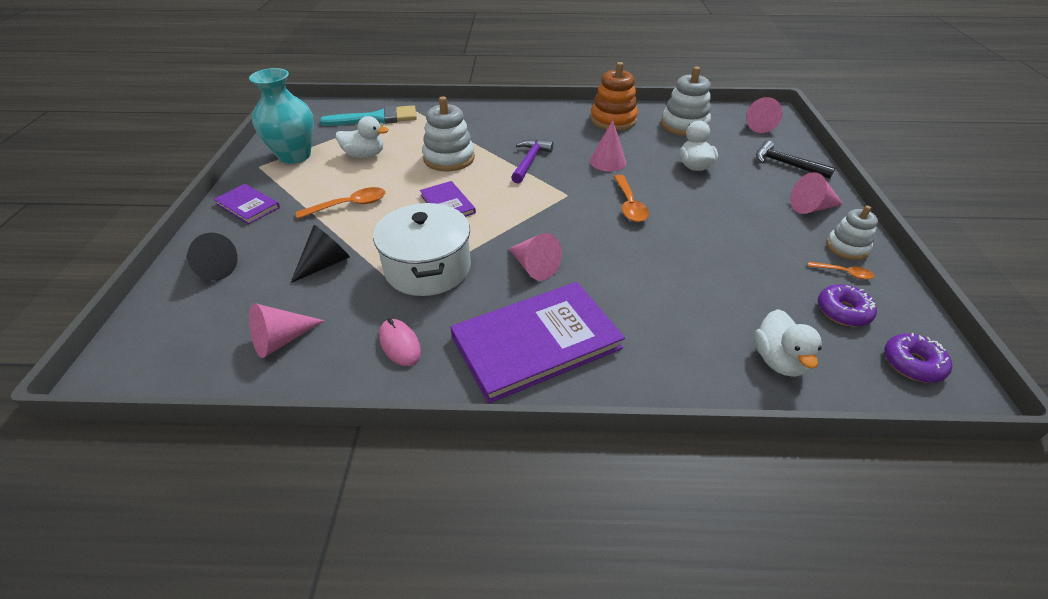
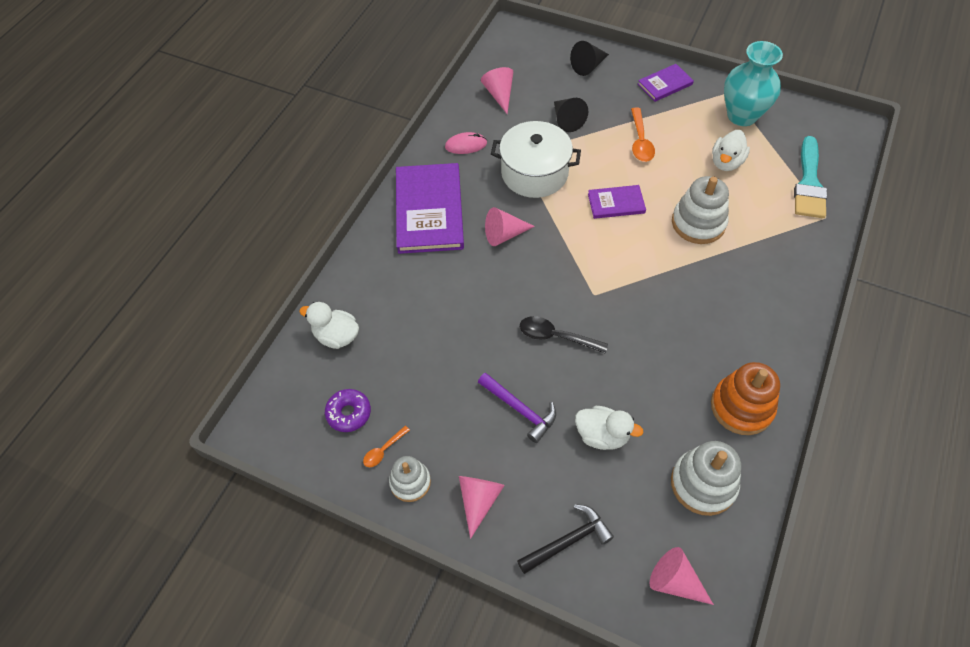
camera: 115 degrees right, 15 degrees up
purple hammer [511,139,553,183] -> purple hammer moved to [478,372,556,443]
pink cone [590,120,626,171] -> none
orange spoon [614,175,649,222] -> black spoon [520,316,608,354]
purple donut [884,333,952,383] -> none

